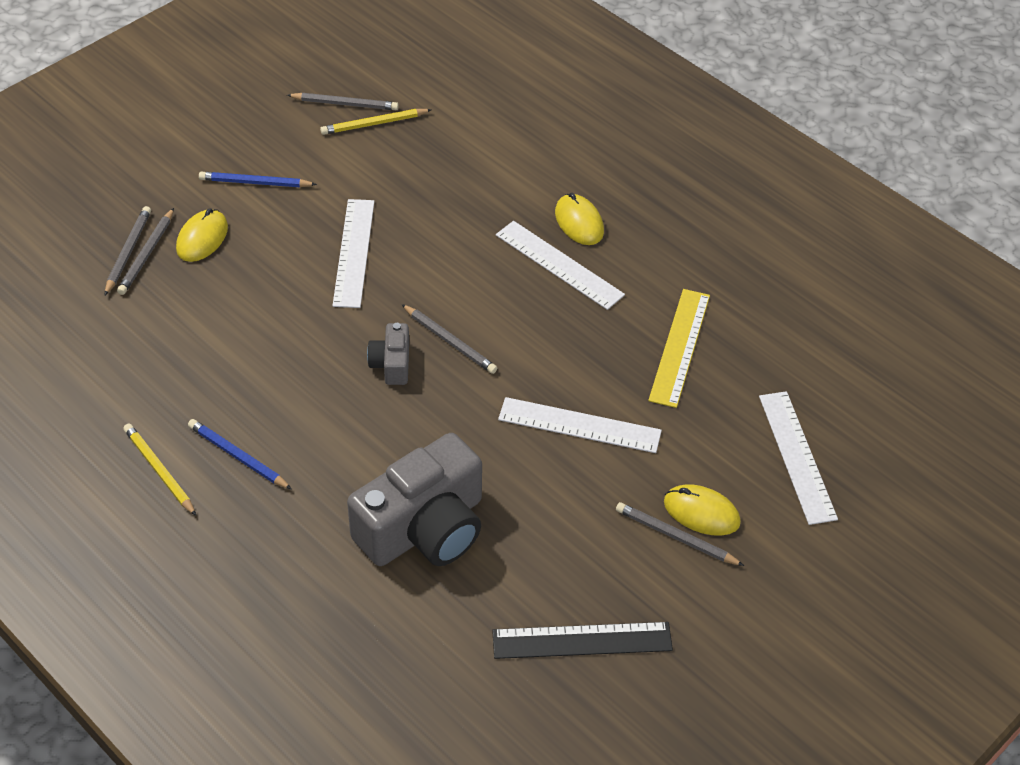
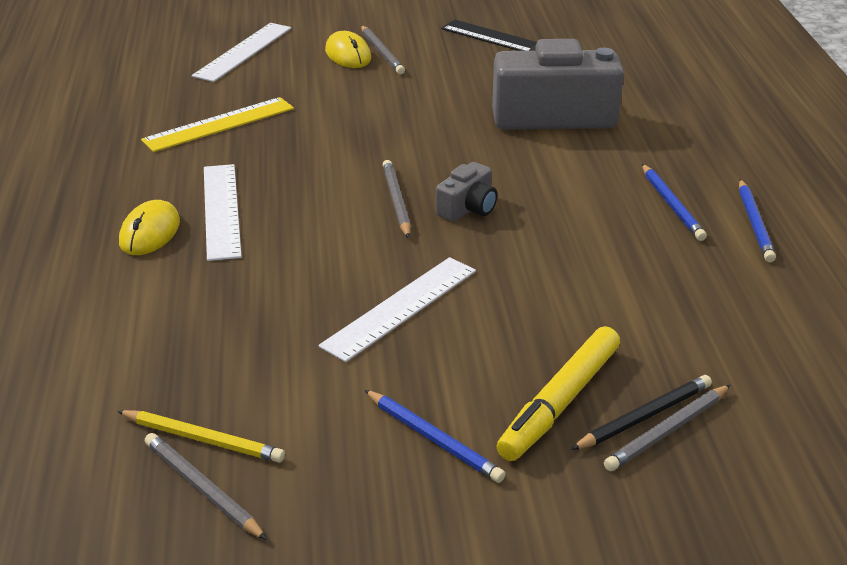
camera: 140 degrees left, 15 degrees down
grey pencil [117,208,174,295] -> black pencil [571,375,712,450]
yellow pencil [123,423,196,516] -> blue pencil [739,179,776,262]
yellow mouse [176,208,228,262] -> yellow marker [496,326,620,461]
white ruler [498,397,662,453] -> none

